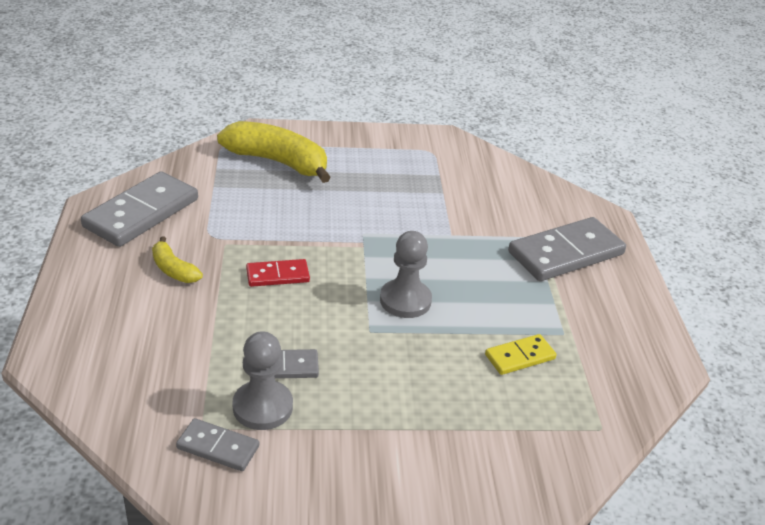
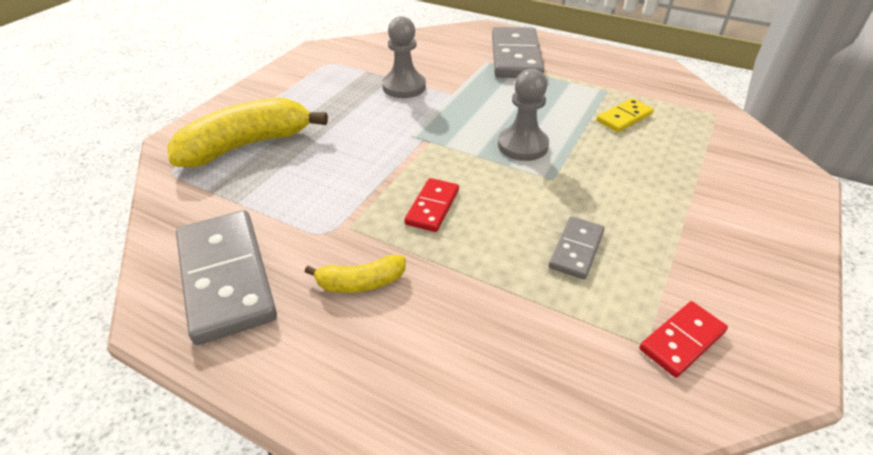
camera: 55 degrees left, 5 degrees up
grey domino [176,418,259,471] -> red domino [639,301,728,378]
grey pawn [232,331,293,430] -> grey pawn moved to [382,16,426,98]
yellow domino [485,334,557,375] -> yellow domino turned 45 degrees clockwise [596,98,654,132]

